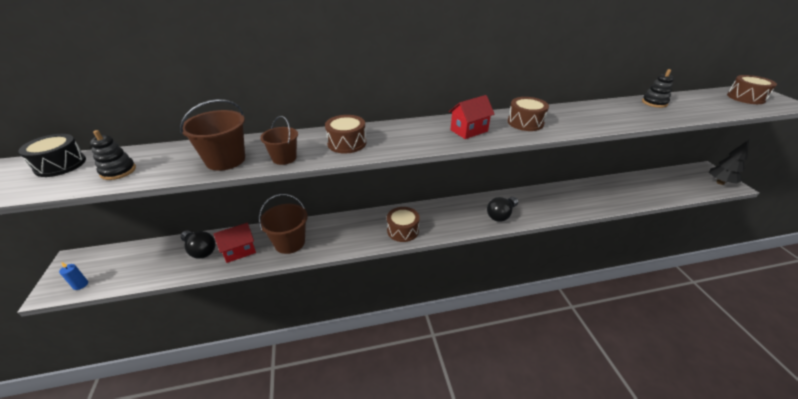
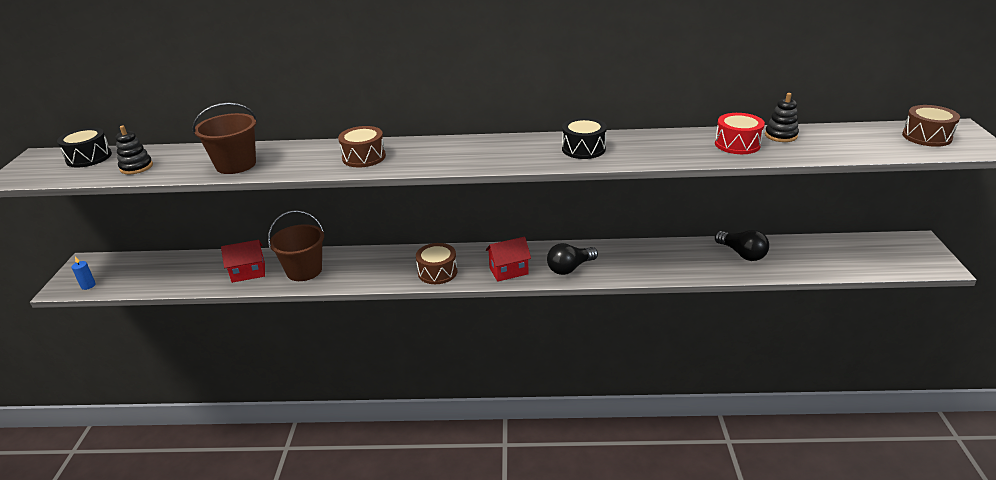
camera: 15 degrees right, 5 degrees down
black light bulb [181,231,216,259] -> black light bulb moved to [715,230,769,261]
brown bucket [260,116,298,165] -> none
red house [449,95,495,139] -> red house moved to [486,237,531,282]
brown drum [508,97,549,131] -> black drum [562,117,607,159]
black tree [709,140,749,185] -> none
none -> red drum [715,113,765,154]

